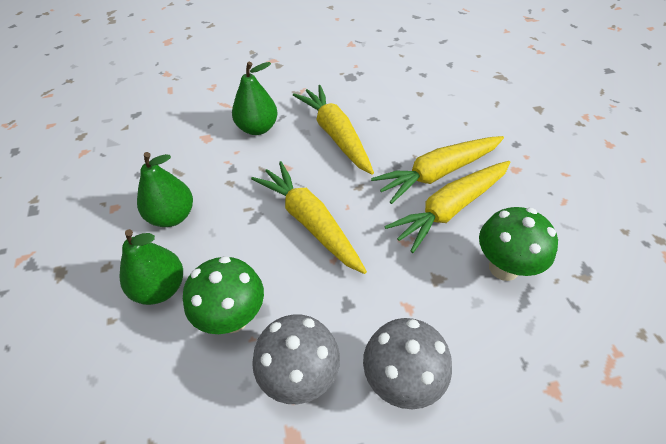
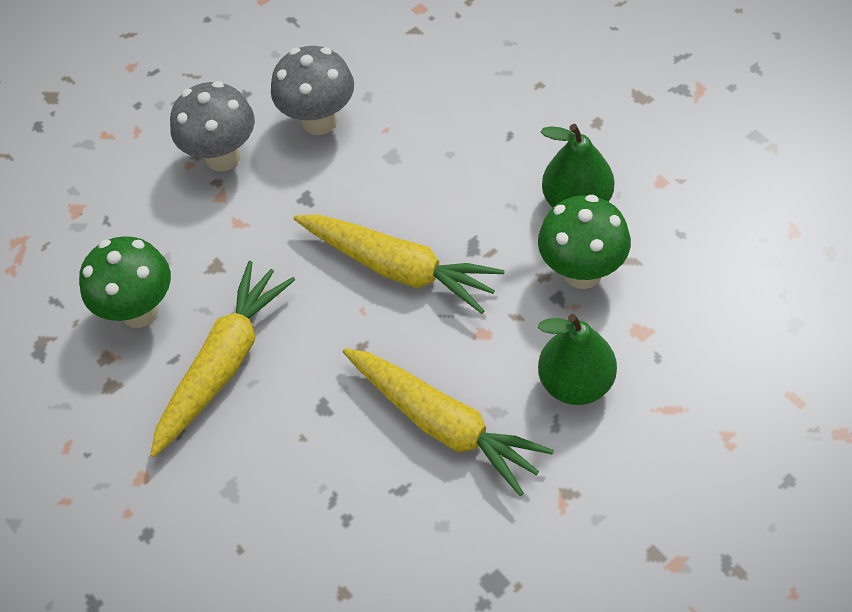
camera: 160 degrees right, 5 degrees up
green pear [119,229,183,305] -> none
green mushroom [183,256,264,334] -> green mushroom moved to [538,195,631,289]
yellow carrot [371,136,504,204] -> none

